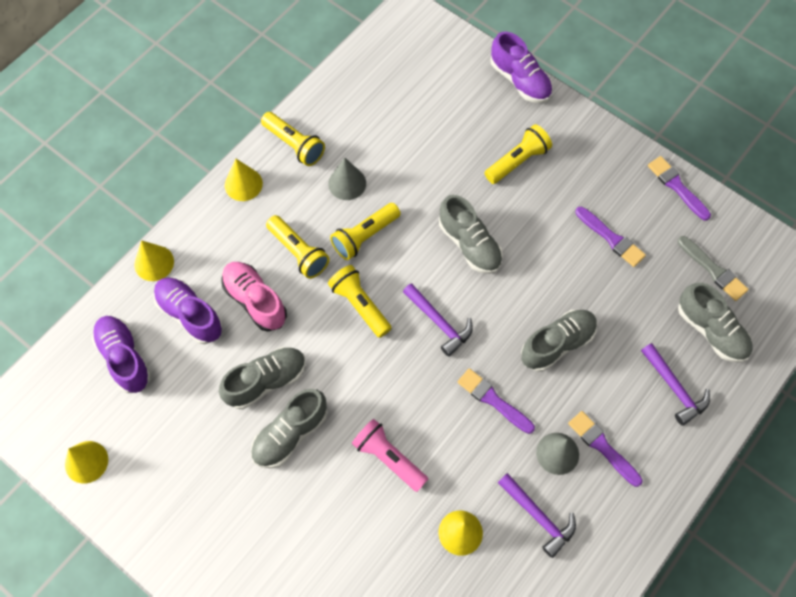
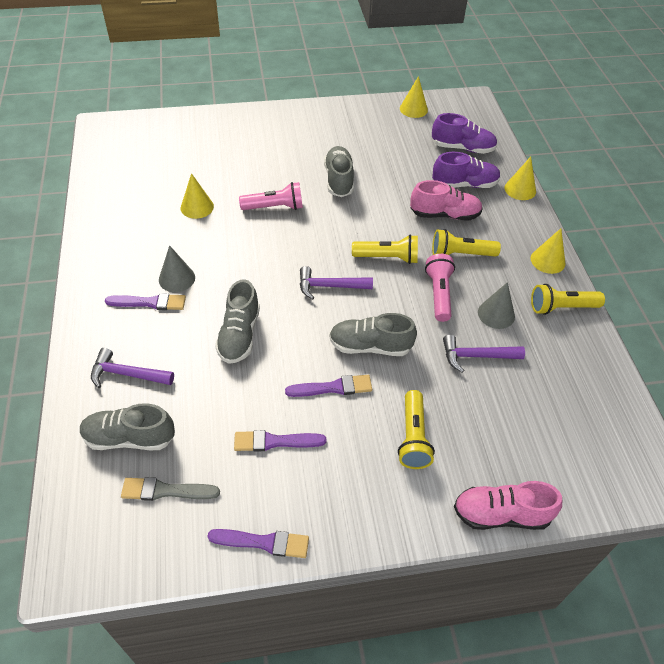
camera: 130 degrees right, 15 degrees down
grey shoe [219,347,306,409] -> none
yellow flashlight [330,203,401,260] -> pink flashlight [425,254,455,322]
purple brush [457,368,535,434] -> purple brush moved to [285,375,372,397]
purple shoe [490,32,553,103] -> pink shoe [454,481,562,530]
purple hammer [498,473,576,558] -> purple hammer moved to [443,335,525,373]

